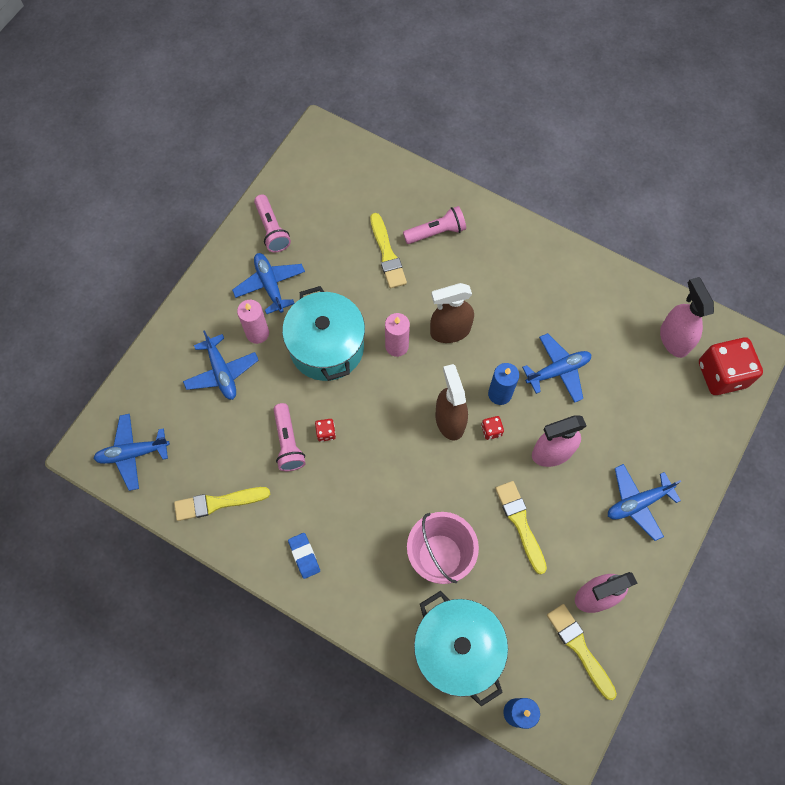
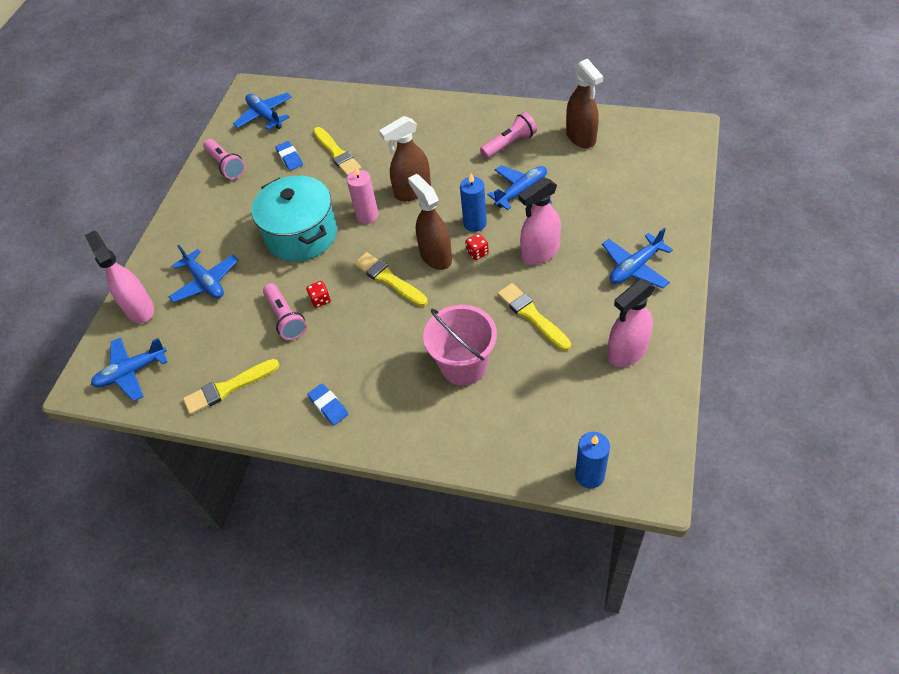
camera: 10 degrees left, 15 degrees down
blue plane [232,253,305,314] -> blue plane moved to [233,93,292,130]
pink candle [237,300,269,344] -> none
pink flashlight [403,206,466,244] -> pink flashlight moved to [480,112,537,159]
turquoise pot [414,591,508,707] -> none
yellow brush [547,604,617,700] -> yellow brush moved to [354,252,428,307]
pink spray bottle [660,277,714,358] -> pink spray bottle moved to [85,231,154,323]
red dice [699,337,763,395] -> none
none -> blue eraser [275,141,303,171]
none -> brown spray bottle [566,59,603,148]

